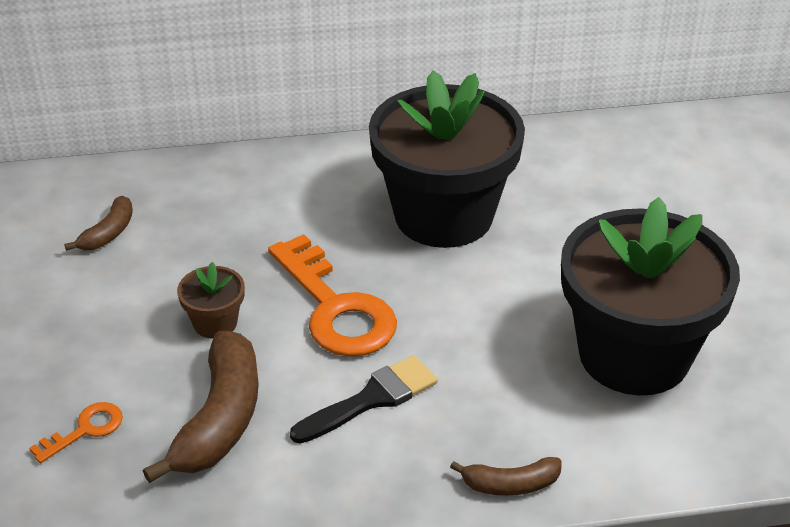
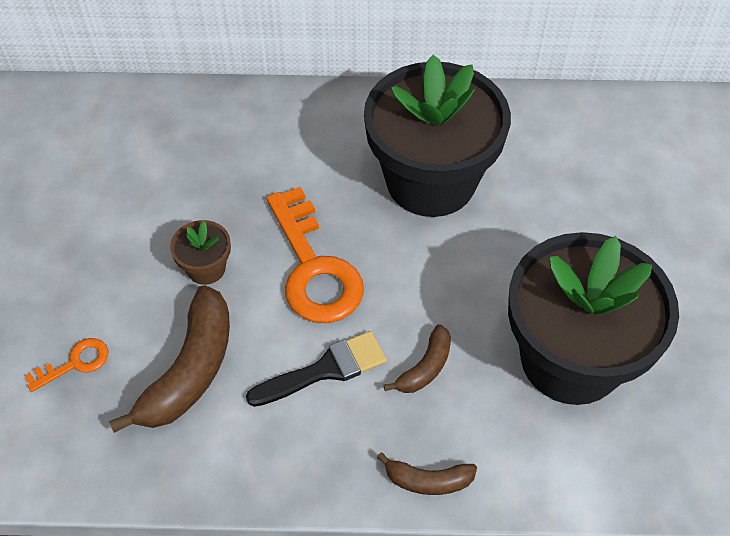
camera: 10 degrees right, 15 degrees up
brown banana [64,196,133,251] -> brown banana moved to [384,324,451,393]

